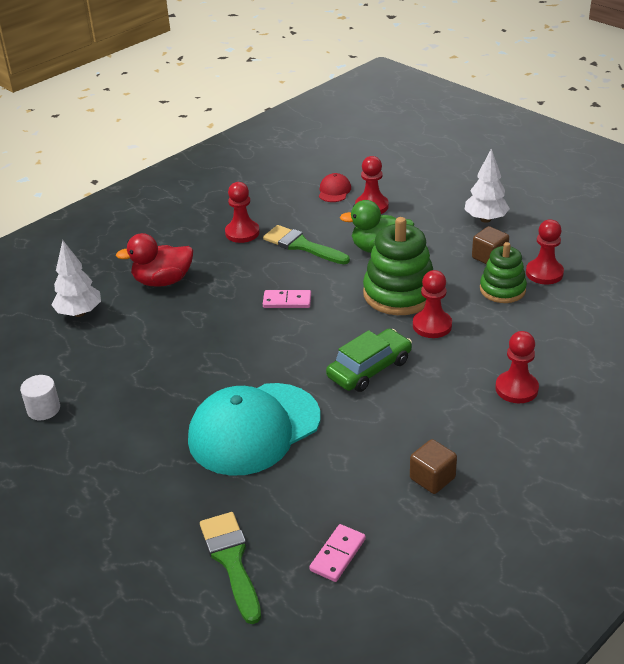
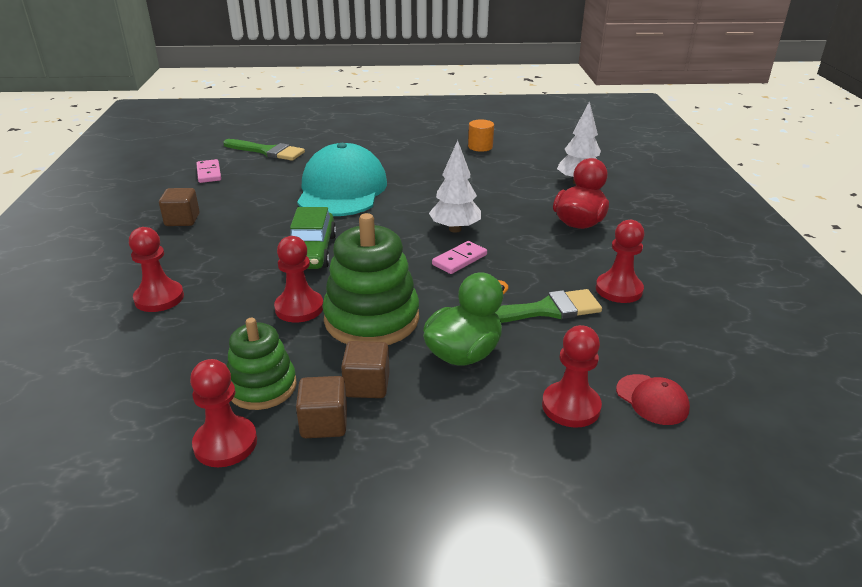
camera: 130 degrees right, 5 degrees down
white cylinder [20,375,60,420] -> orange cylinder [468,119,494,152]
white tree [464,148,510,223] -> white tree moved to [429,140,481,233]
none -> brown cube [341,341,390,398]

